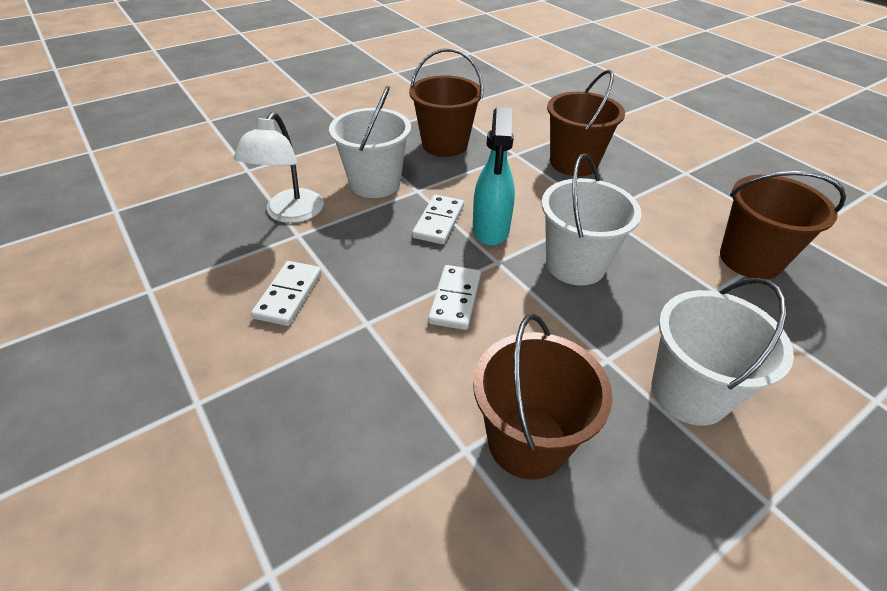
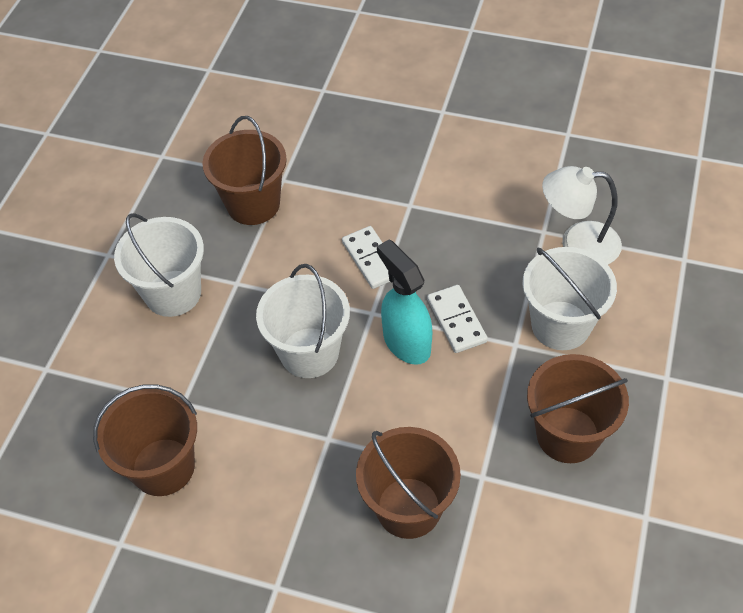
camera: 145 degrees right, 10 degrees up
white lamp [234,112,324,223] -> white lamp turned 60 degrees counterclockwise [542,166,622,265]
white domino [251,261,322,326] -> none

